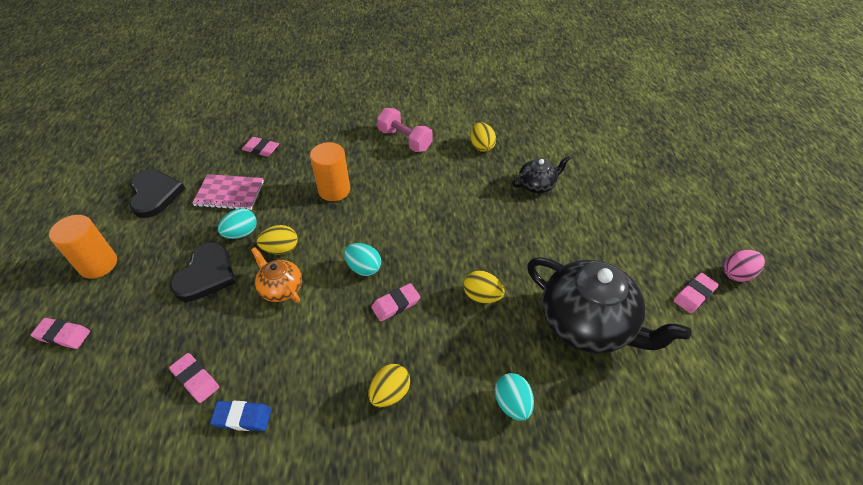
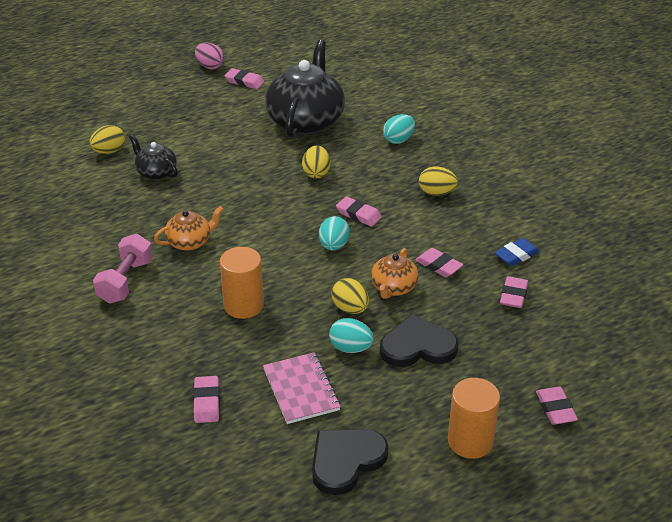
camera: 115 degrees left, 10 degrees down
blue eraser [210,401,272,431] -> blue eraser turned 75 degrees clockwise [494,238,540,266]
yellow egg [470,122,496,152] -> yellow egg moved to [89,125,125,154]
none -> orange teapot [154,206,224,251]
none -> pink eraser [415,248,463,277]

